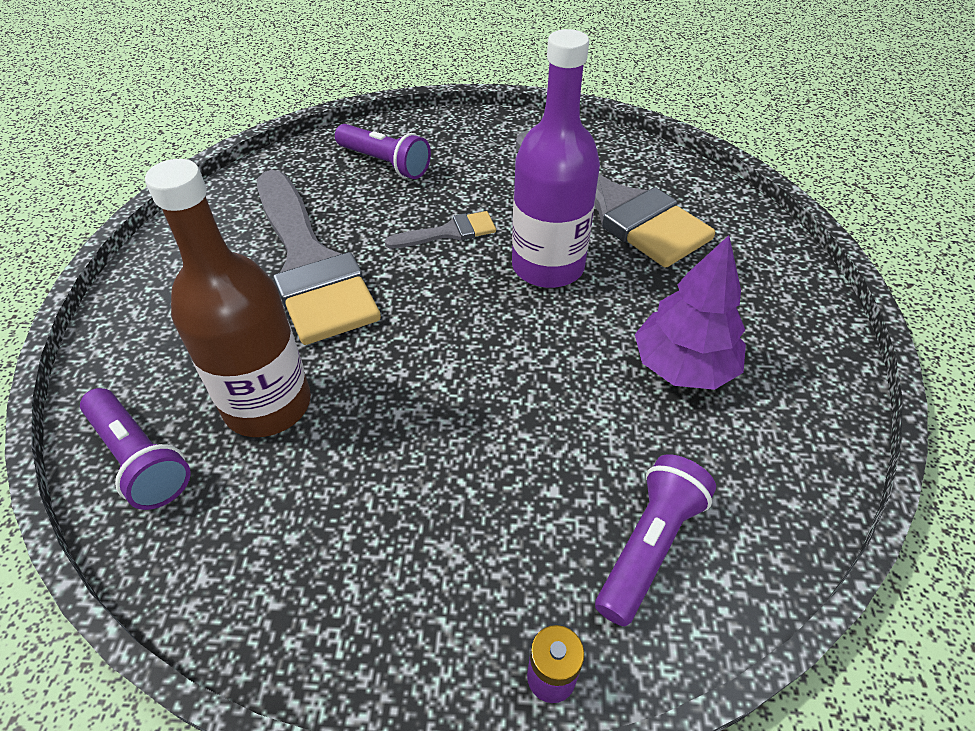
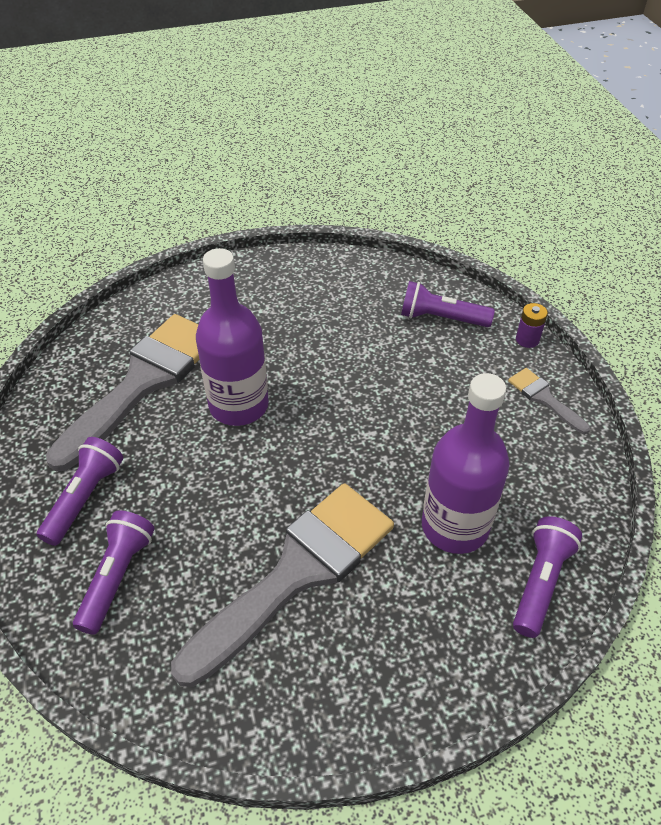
camera: 110 degrees left, 0 degrees up
brown bottle [145,159,311,437] -> purple bottle [422,373,510,554]
grey brush [385,211,496,249] -> grey brush moved to [508,368,590,434]
purple tree [635,235,746,390] -> none
none -> purple flashlight [37,437,123,546]

